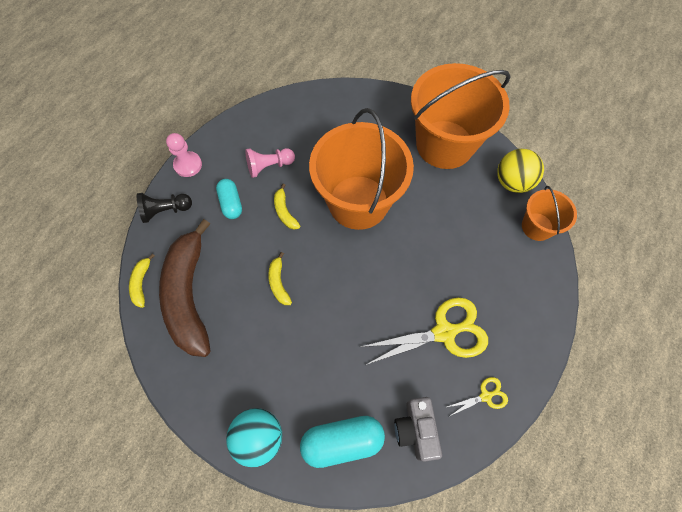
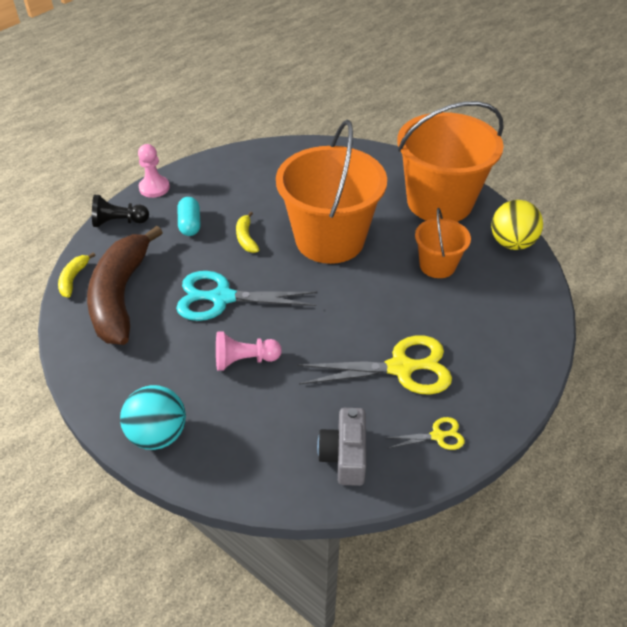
camera: 10 degrees right, 20 degrees down
pink pawn [245,148,295,178] -> pink pawn moved to [216,332,282,371]
yellow banana [268,252,292,305] -> turquoise scissors [176,271,317,321]
turquoise capsule [300,416,385,468] -> none
orange bucket [522,186,577,241] -> orange bucket moved to [415,208,471,278]

